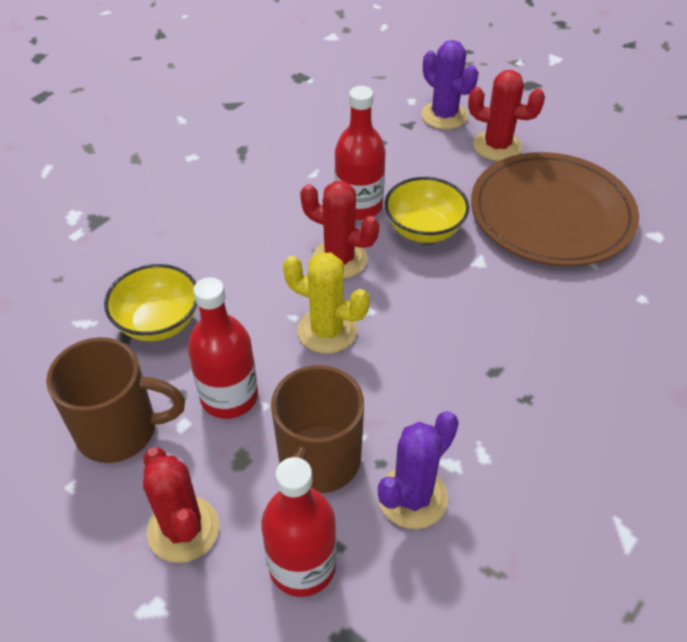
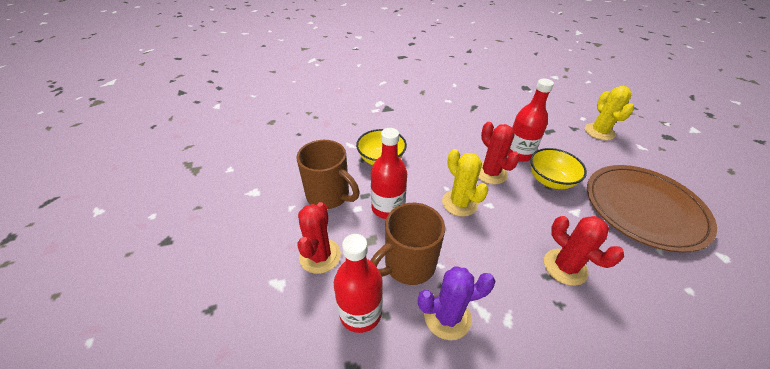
camera: 35 degrees right, 5 degrees down
purple cactus [421,40,479,130] -> yellow cactus [585,86,634,140]
red cactus [468,70,545,161] -> red cactus moved to [544,216,624,286]

